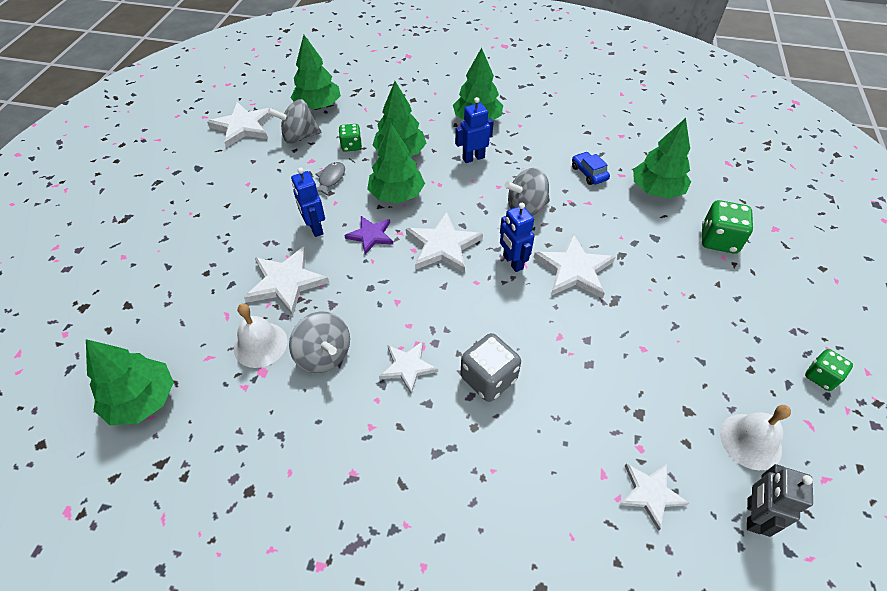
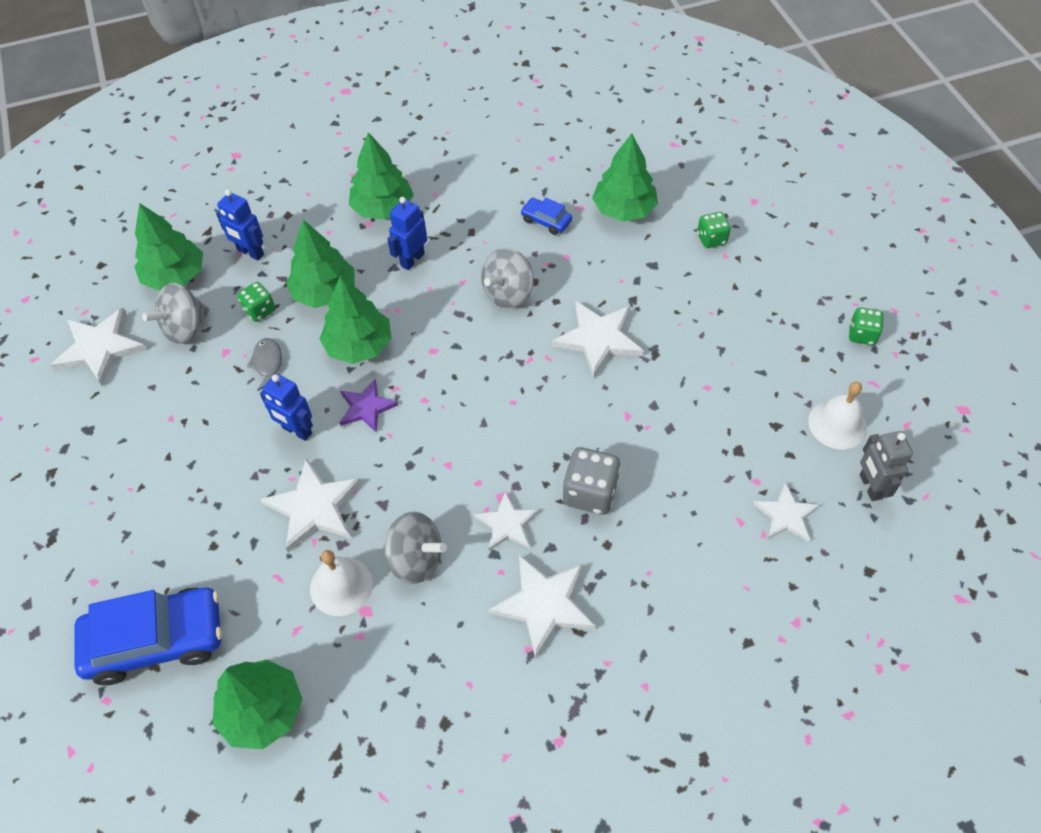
camera: 30 degrees left, 5 degrees up
white star [406,212,483,273] -> white star moved to [488,555,596,659]
blue robot [500,203,534,272] -> blue robot moved to [216,189,264,261]
green dice [702,200,753,254] -> green dice [697,212,731,248], size x0.62
none -> blue car [75,587,222,685]

